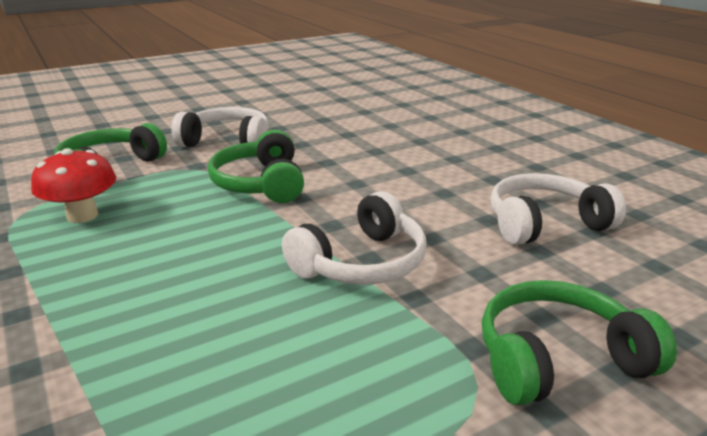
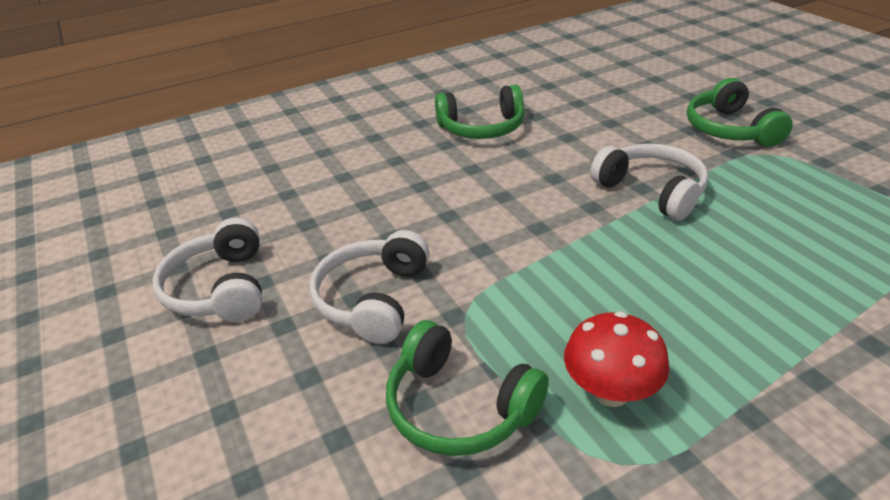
camera: 85 degrees left, 10 degrees up
green headphones [208,130,304,203] -> green headphones moved to [435,85,525,139]
white headphones [490,173,626,245] -> white headphones moved to [152,217,262,322]

